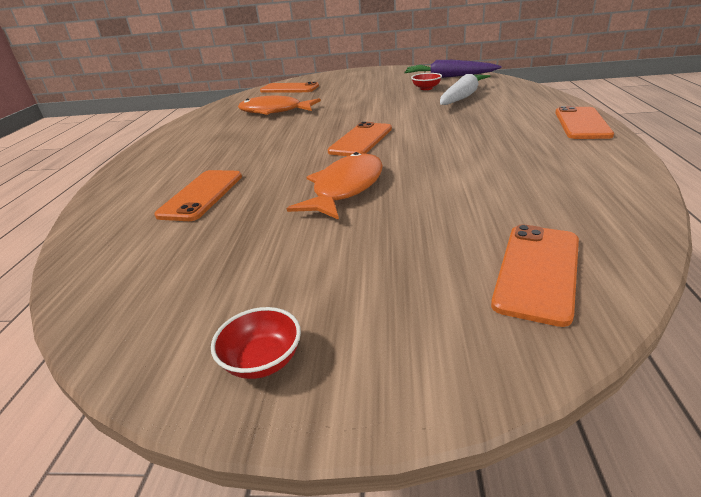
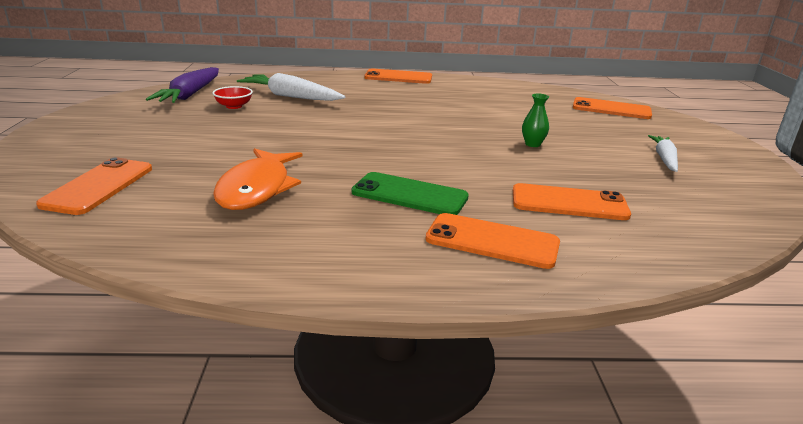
camera: 100 degrees left, 5 degrees down
red bowl [211,307,301,379] -> none
orange fish [287,152,383,220] -> green vase [522,94,549,147]
orange phone [327,122,392,156] -> orange phone moved to [425,213,560,269]
none -> green phone [352,172,469,215]
none -> white carrot [648,135,678,172]

